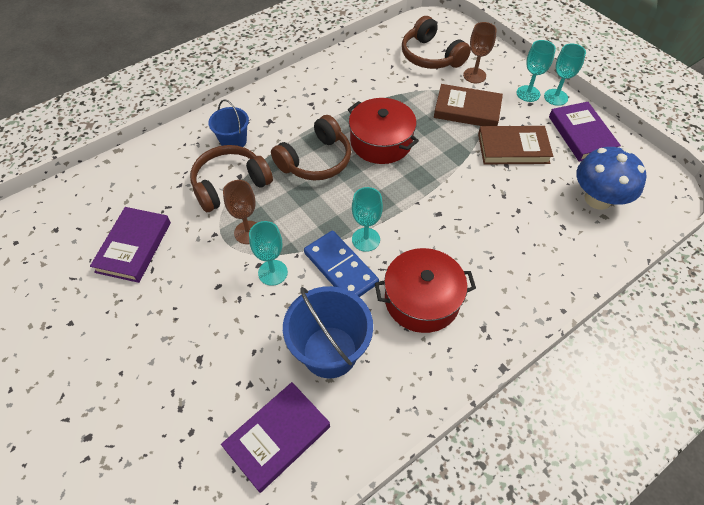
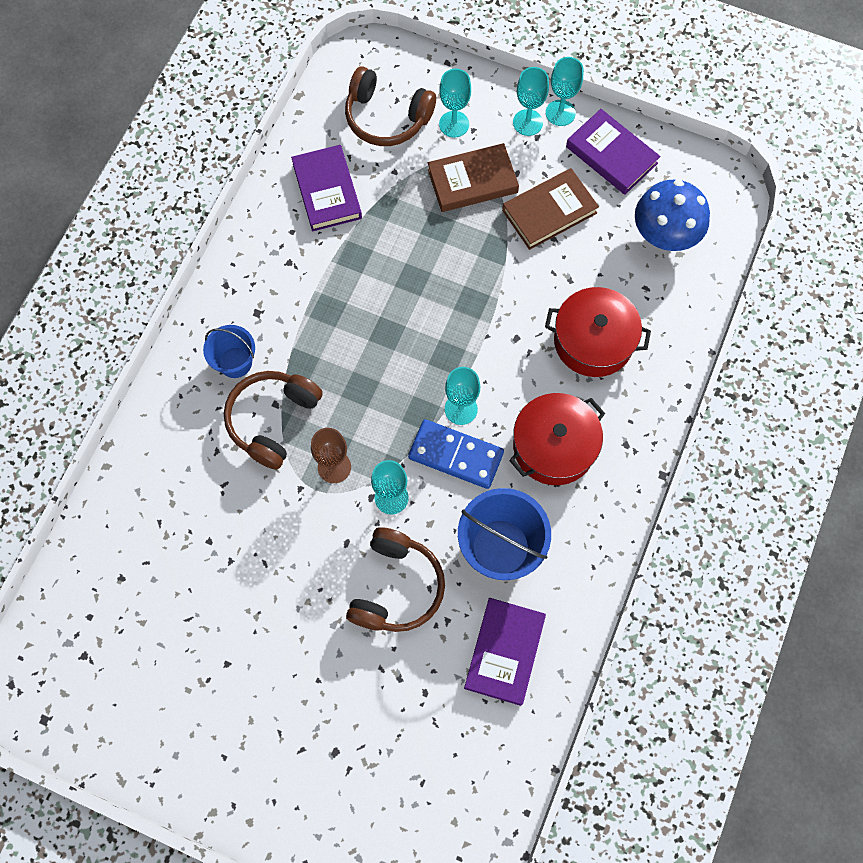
camera: 30 degrees left, 15 degrees up
purple book [90,207,171,283] -> purple book moved to [291,145,362,231]
brown headphones [271,115,351,181] -> brown headphones moved to [346,527,445,632]
red pot [348,98,419,164] -> red pot moved to [545,287,651,377]
brown goblet [463,22,497,83] -> turquoise goblet [439,69,471,137]

